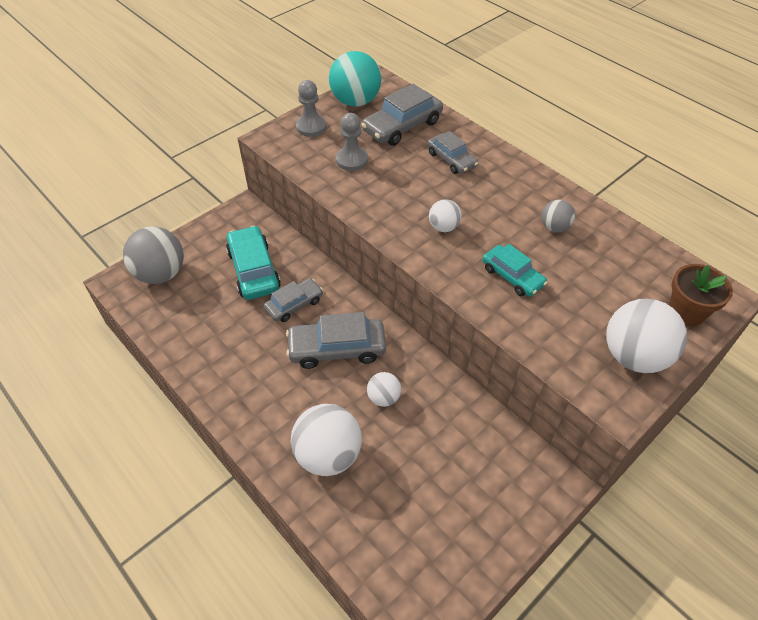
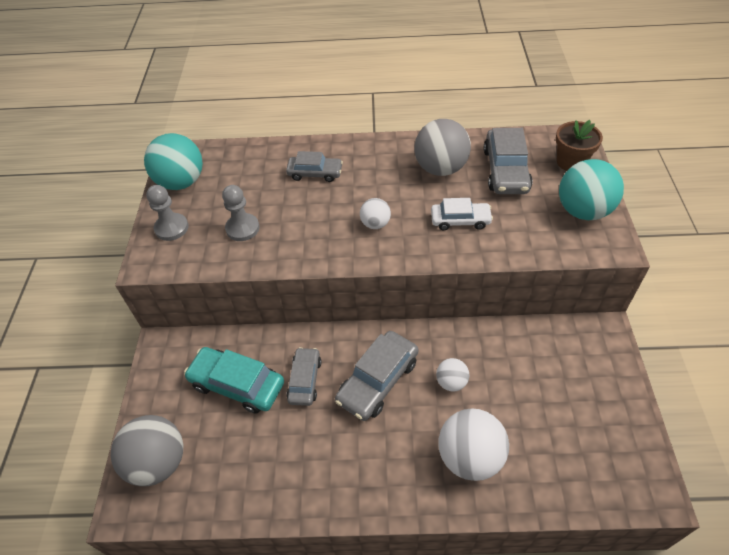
camera: 45 degrees left, 0 degrees up
grey car [361,84,443,146] -> grey car moved to [484,128,533,194]
turquoise car [482,244,547,297] -> white car [431,198,493,230]
grey ball [541,200,575,233] -> grey ball [414,119,471,176], size x1.90
white ball [606,299,687,373] -> turquoise ball [559,159,624,220]

